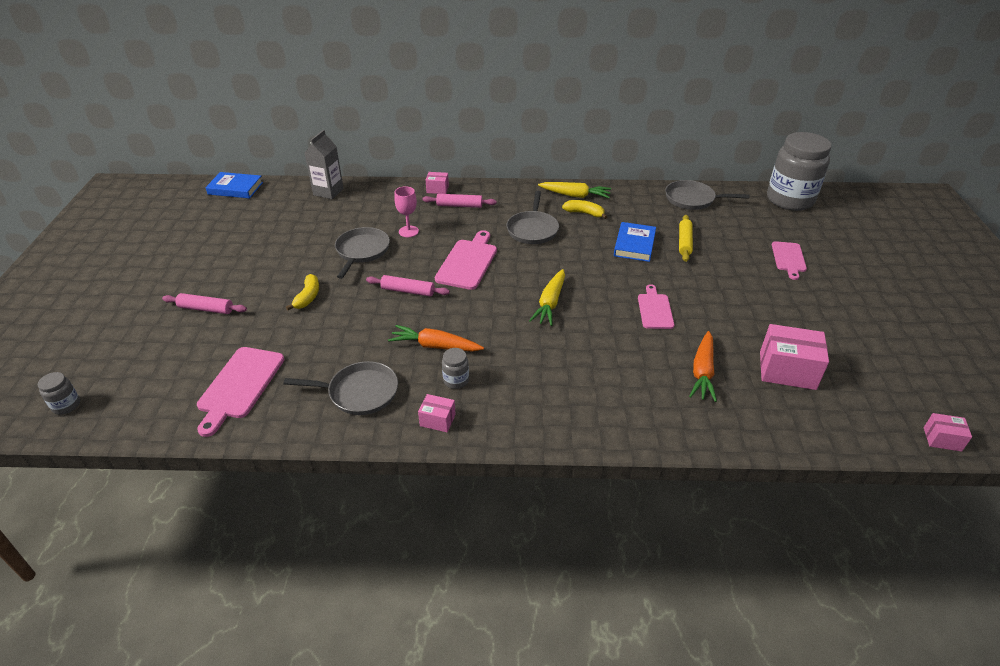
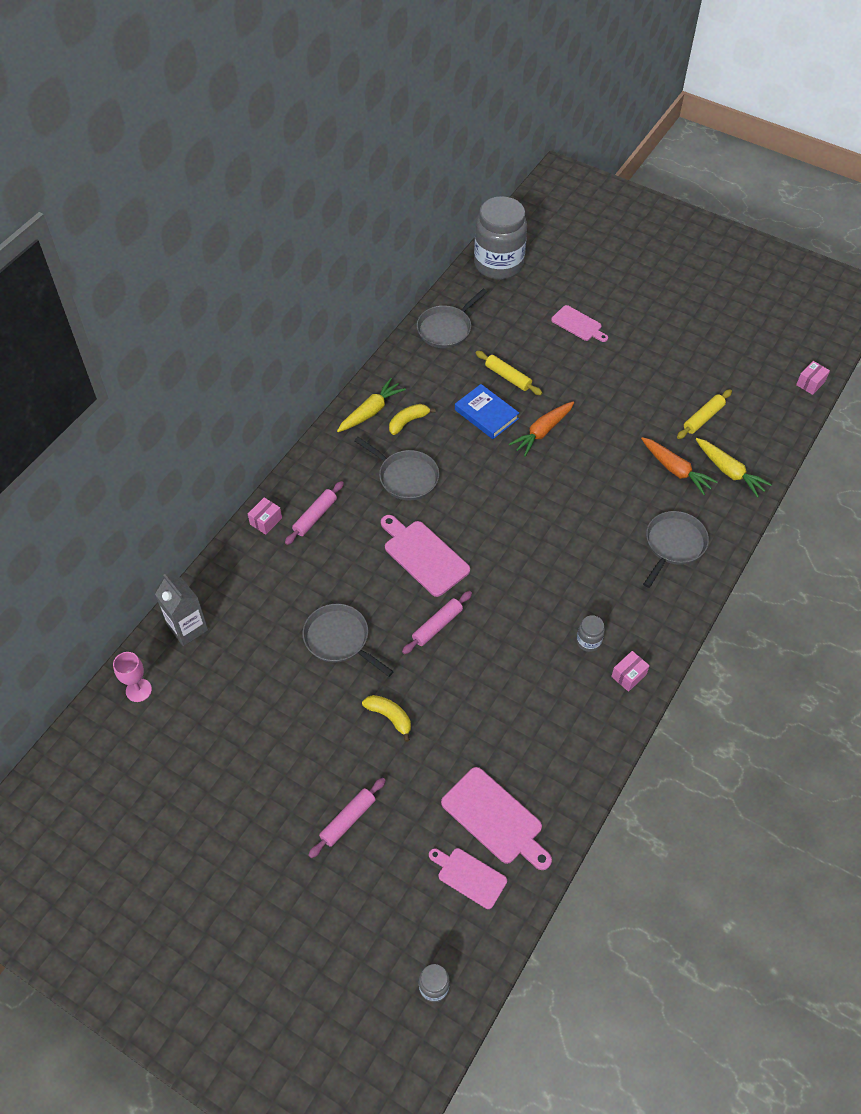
camera: 60 degrees left, 15 degrees up
blue book [205,172,263,199] -> none
grey pan [283,361,398,415] -> grey pan moved to [643,511,709,588]
orange carrot [388,325,484,351] -> orange carrot moved to [508,401,574,457]
pink goblet [394,186,419,237] -> pink goblet moved to [113,652,152,702]
yellow carrot [529,269,565,326] -> yellow carrot moved to [696,438,772,498]
pink cutting board [638,284,674,329] -> pink cutting board moved to [429,848,507,909]
pink box [760,324,829,390] -> yellow rolling pin [677,389,732,439]

